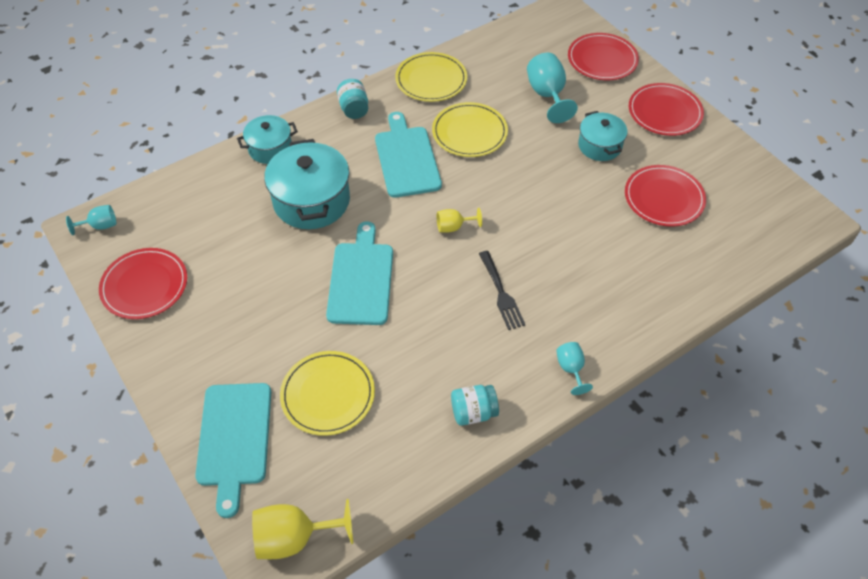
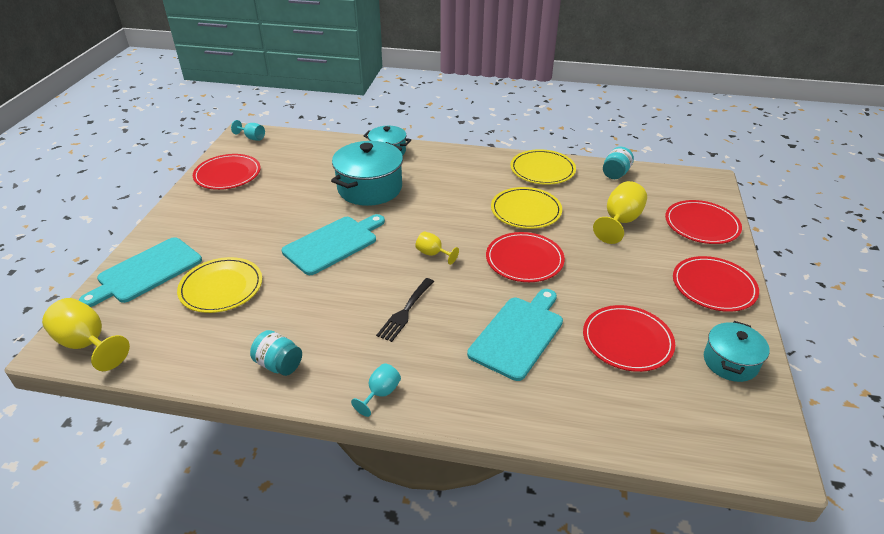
camera: 45 degrees right, 15 degrees down
turquoise jar [337,79,368,119] -> turquoise jar moved to [603,147,634,179]
turquoise cutting board [375,112,442,198] -> turquoise cutting board moved to [467,289,563,381]
turquoise goblet [527,53,578,123] -> yellow goblet [593,181,647,244]
turquoise pot [578,111,628,161] -> turquoise pot moved to [704,321,770,382]
none -> red plate [486,232,565,282]

